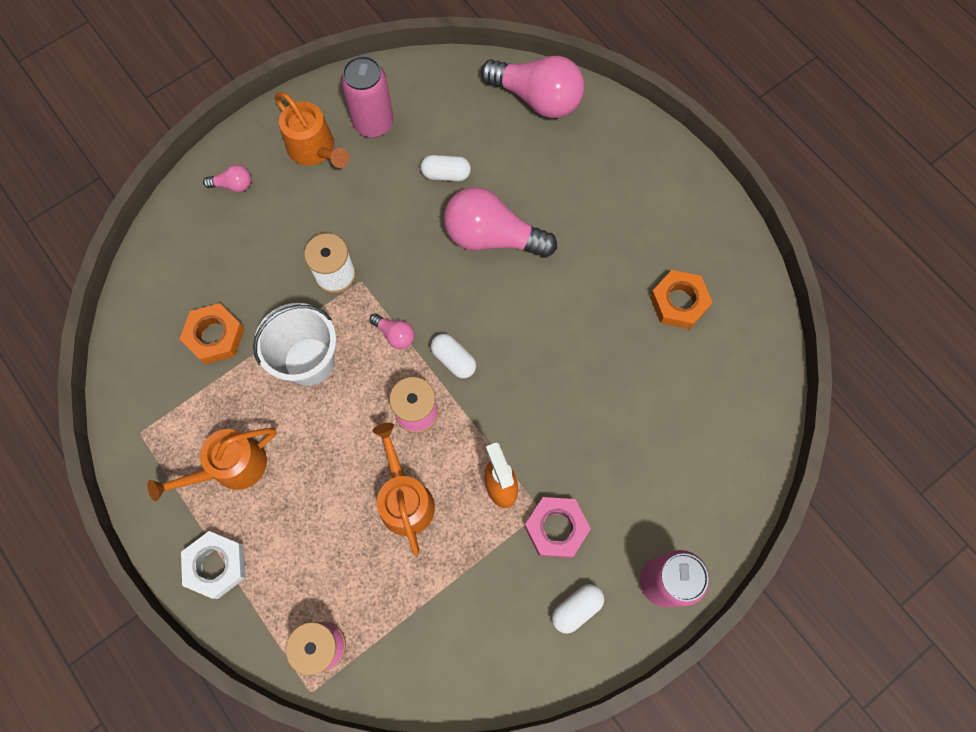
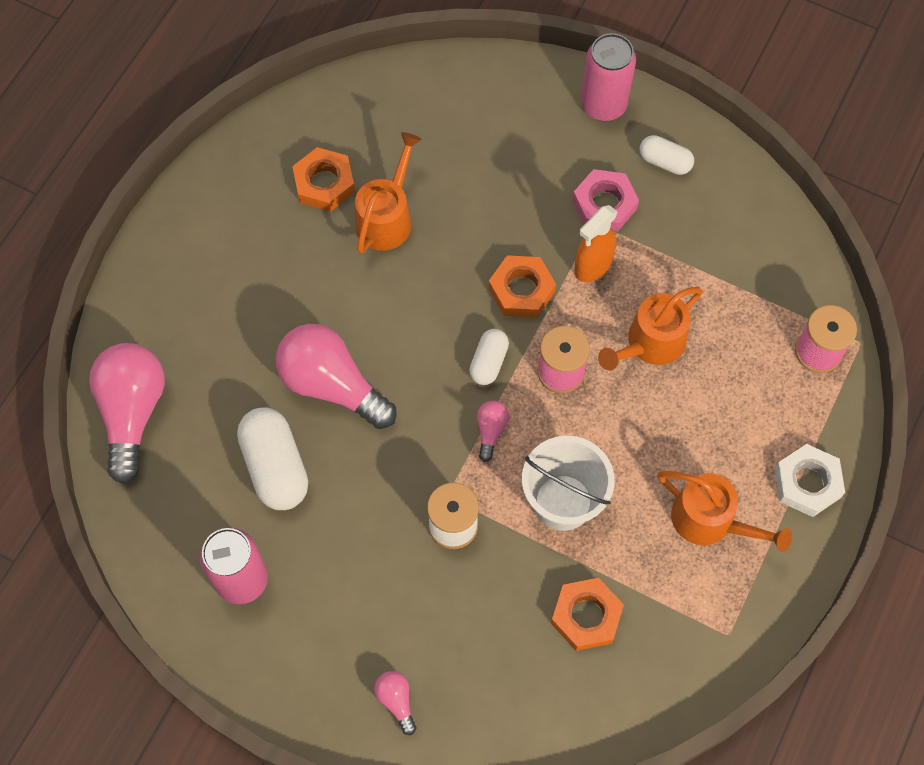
camera: 115 degrees left, 5 degrees down
orange watering can [274,92,349,168] -> orange watering can moved to [355,132,422,254]
white capsule [421,155,471,181] -> white capsule [237,407,308,510], size x1.75
pink light bulb [444,187,557,258] -> pink light bulb turned 135 degrees clockwise [276,324,397,429]
none -> orange nut [488,255,556,318]

